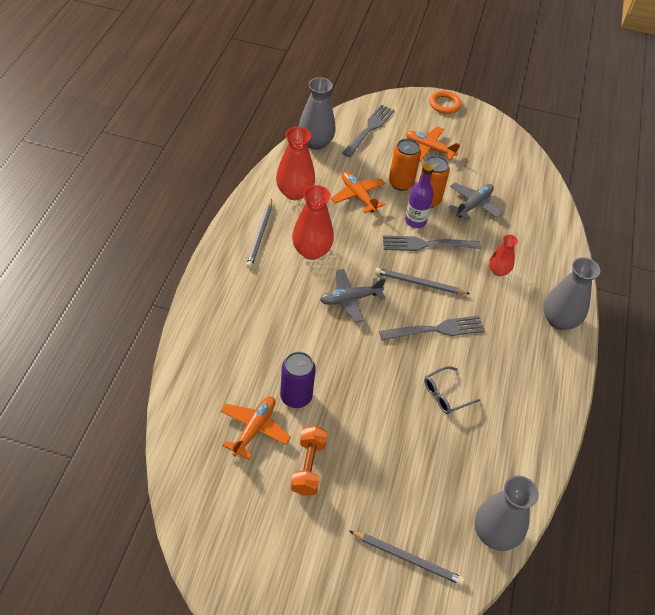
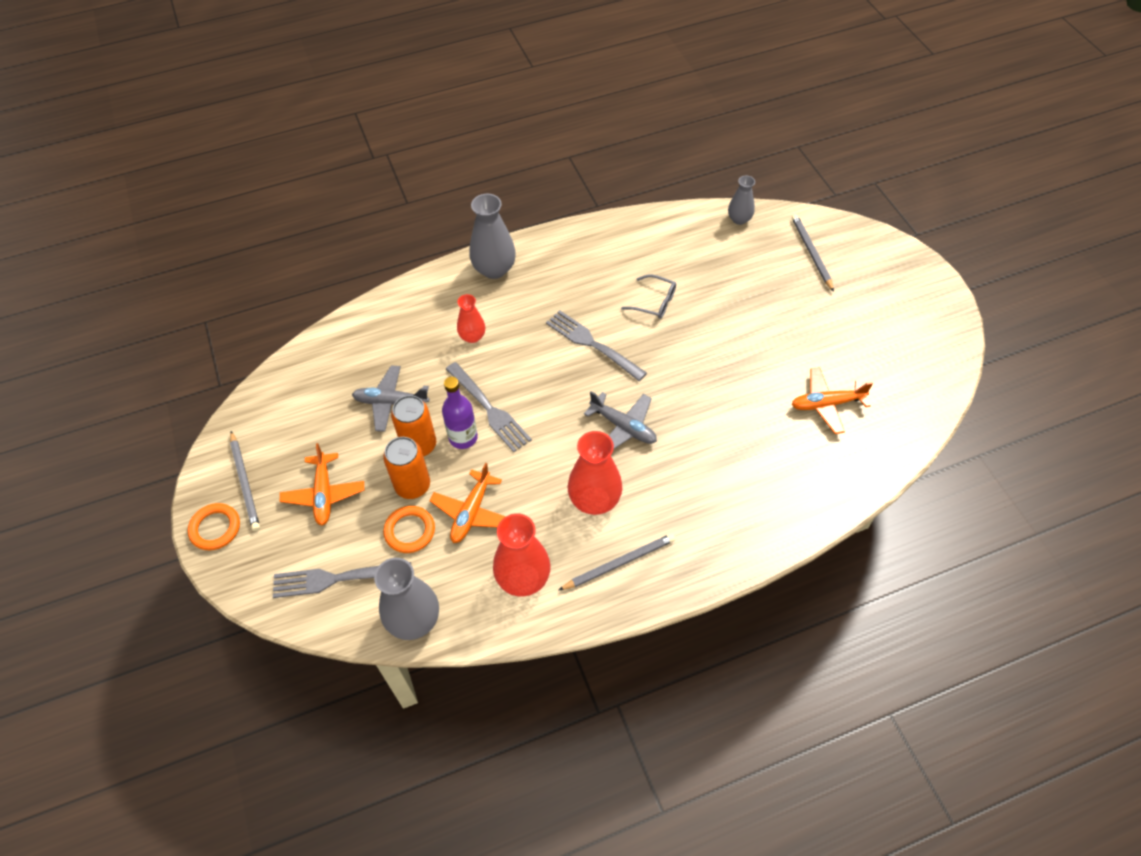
camera: 120 degrees left, 5 degrees up
purple can [280,352,316,408] -> none
orange dumbbell [291,426,328,496] -> none
grey pencil [375,268,470,294] -> grey pencil moved to [230,431,260,531]
grey vase [475,475,539,551] -> grey vase [728,175,755,225], size x0.59
none -> orange ring [383,506,435,553]

